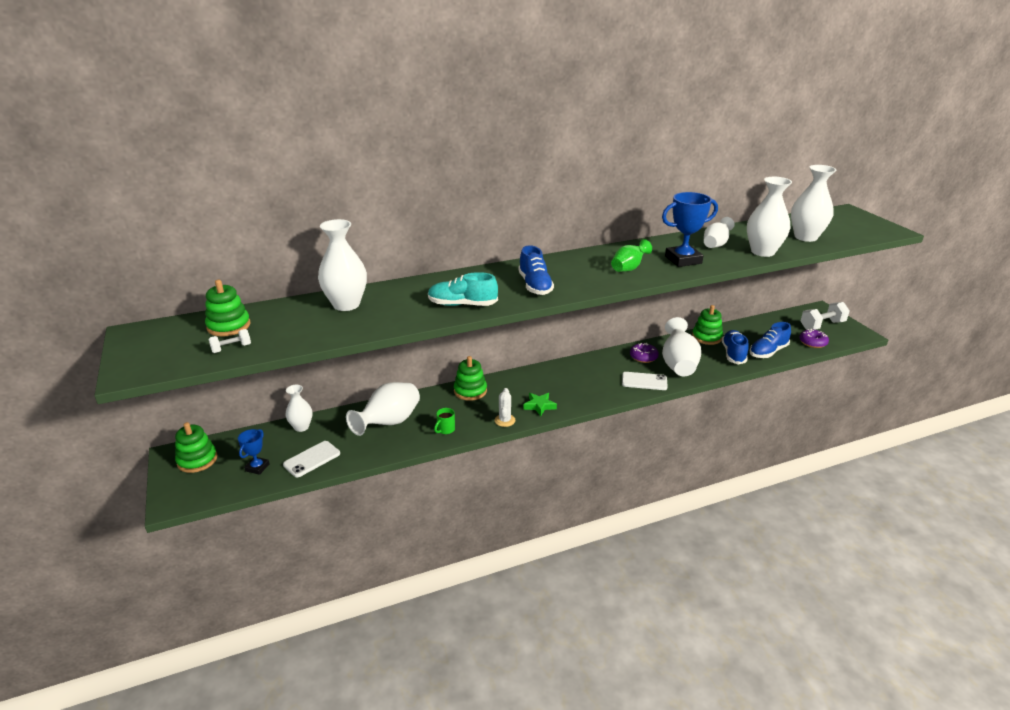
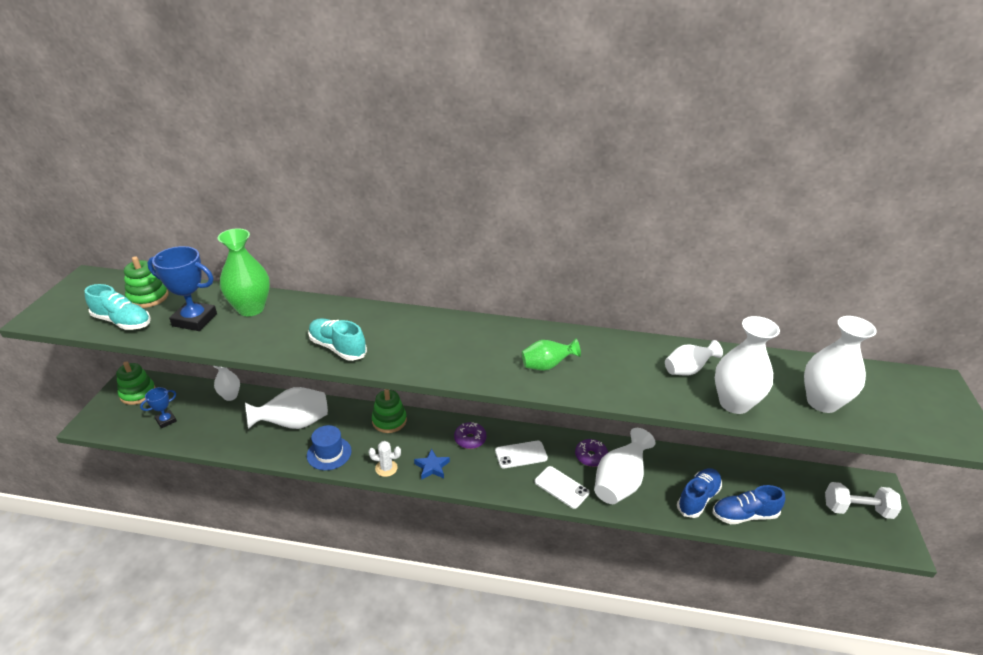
camera: 30 degrees right, 5 degrees up
white dumbbell [208,329,251,353] -> turquoise shoe [84,284,151,330]
white phone [283,441,340,477] -> white phone moved to [495,441,548,469]
white vase [318,219,367,311] -> green vase [218,228,270,316]
green mug [434,408,455,434] -> blue hat [307,425,352,470]
white cactus [494,388,516,427] -> white cactus turned 60 degrees clockwise [368,441,401,477]
blue shoe [518,245,554,295] -> none
green star [524,393,557,416] -> blue star [414,449,450,480]
blue trophy [662,192,718,267] -> blue trophy moved to [147,246,217,331]
green stacking toy [692,305,723,345] -> none
purple donut [799,329,829,348] -> purple donut moved to [454,422,486,449]

